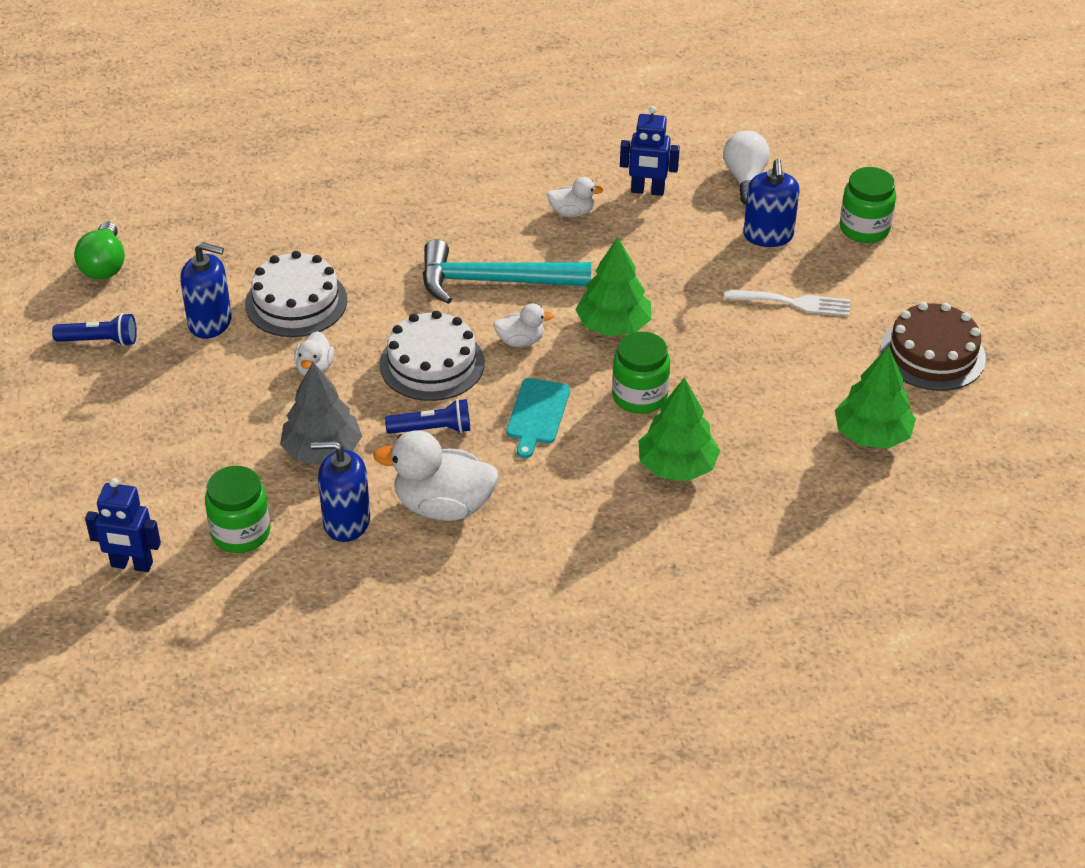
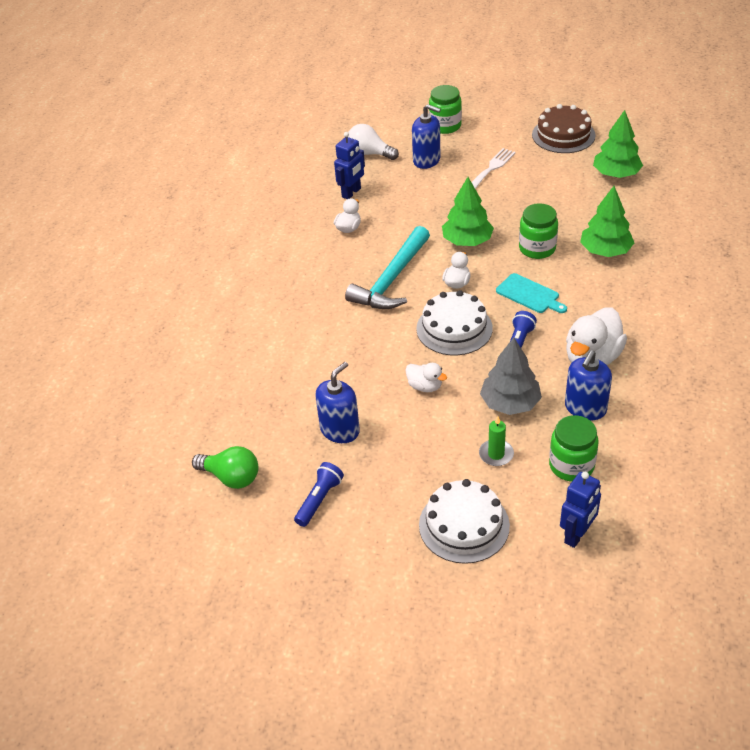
camera: 60 degrees left, 0 degrees up
white cake [245,251,347,337] -> white cake moved to [419,479,510,564]
none -> green candle [479,416,514,466]

